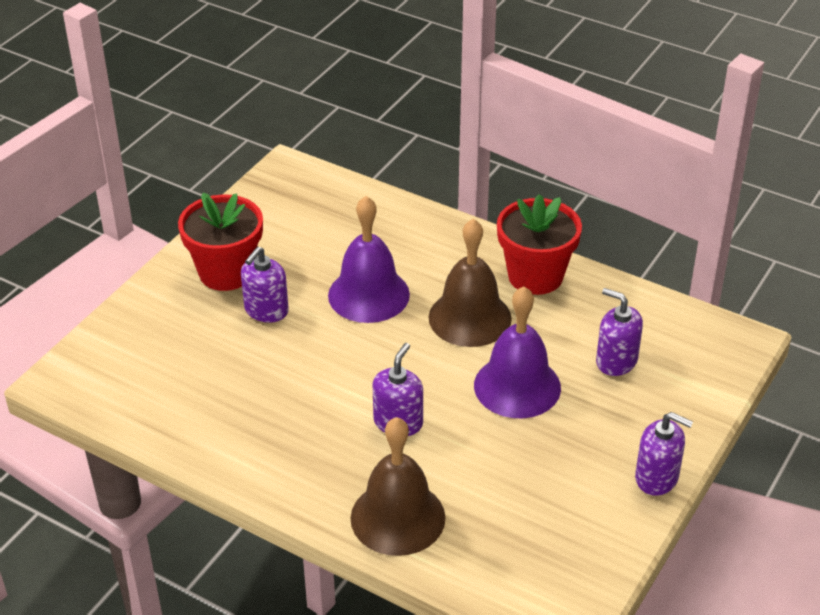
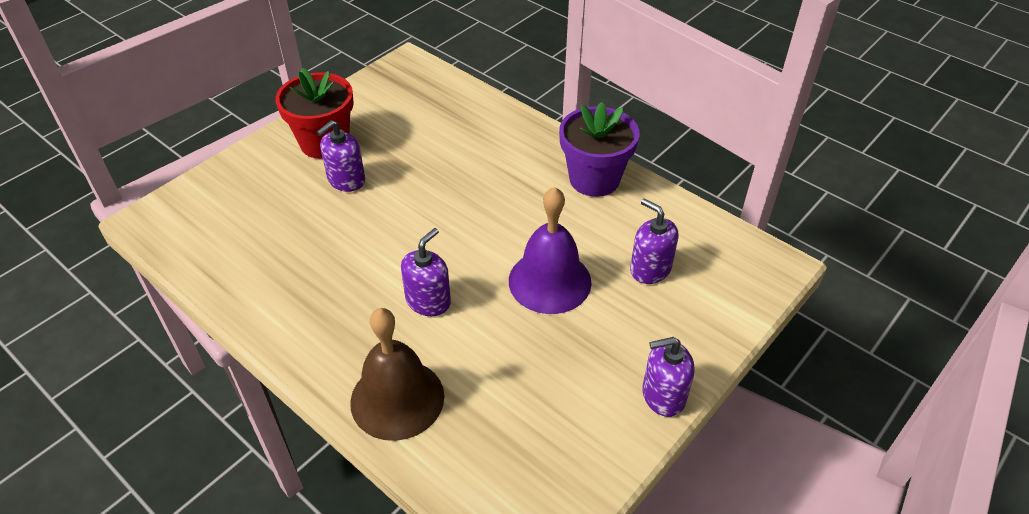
camera: 10 degrees right, 5 degrees up
purple bell [328,196,410,323] -> none
brown bell [429,219,512,347] -> none
red flower pot [497,194,582,295] -> purple flower pot [559,102,639,197]
purple soap dispenser [635,412,693,496] -> purple soap dispenser turned 135 degrees clockwise [642,337,695,417]

